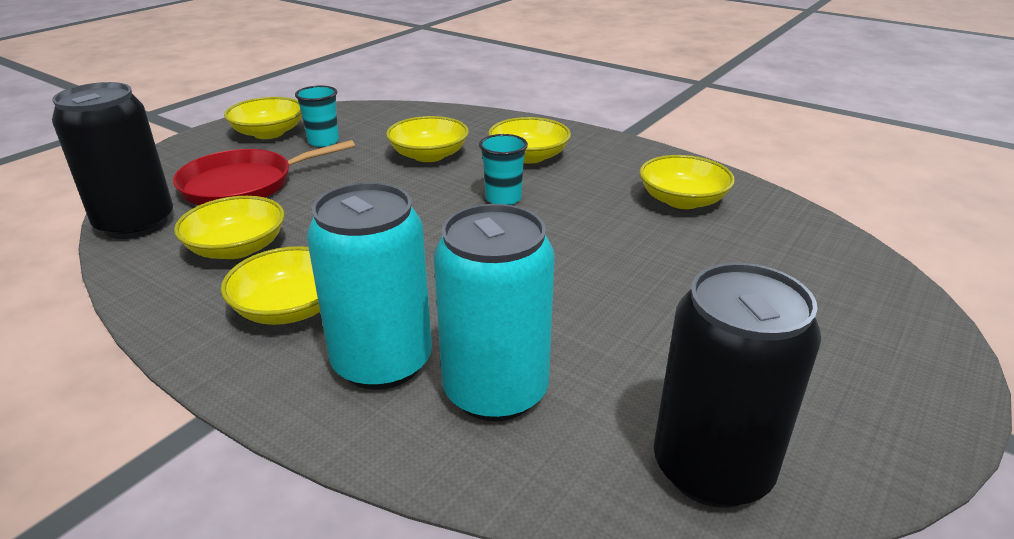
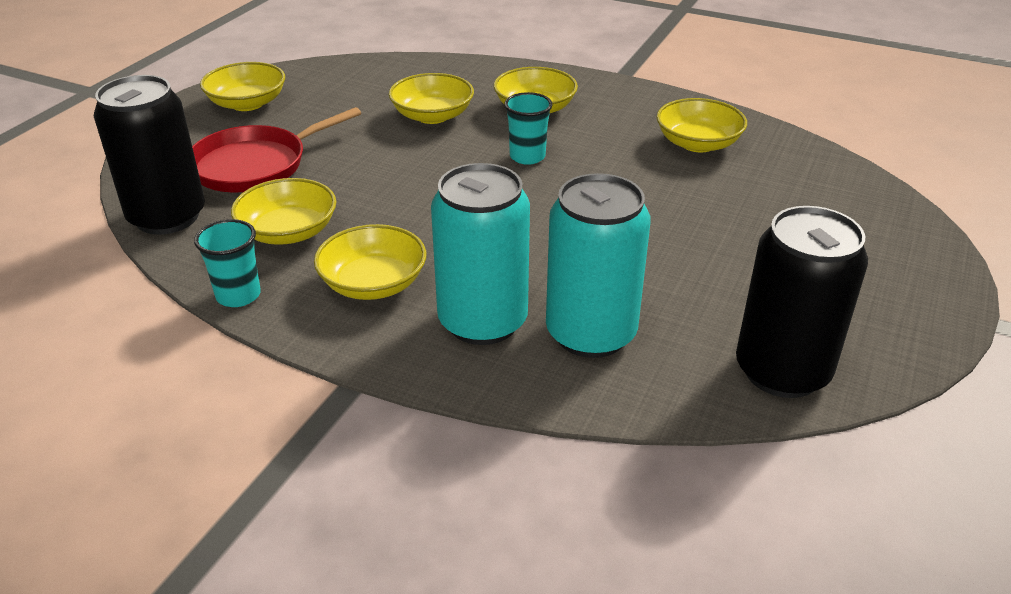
camera: 10 degrees left, 5 degrees up
turquoise cup [295,85,339,147] -> turquoise cup moved to [194,219,261,307]

